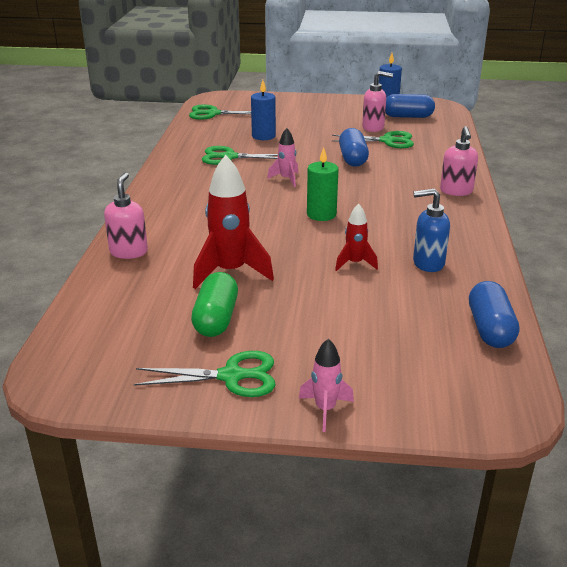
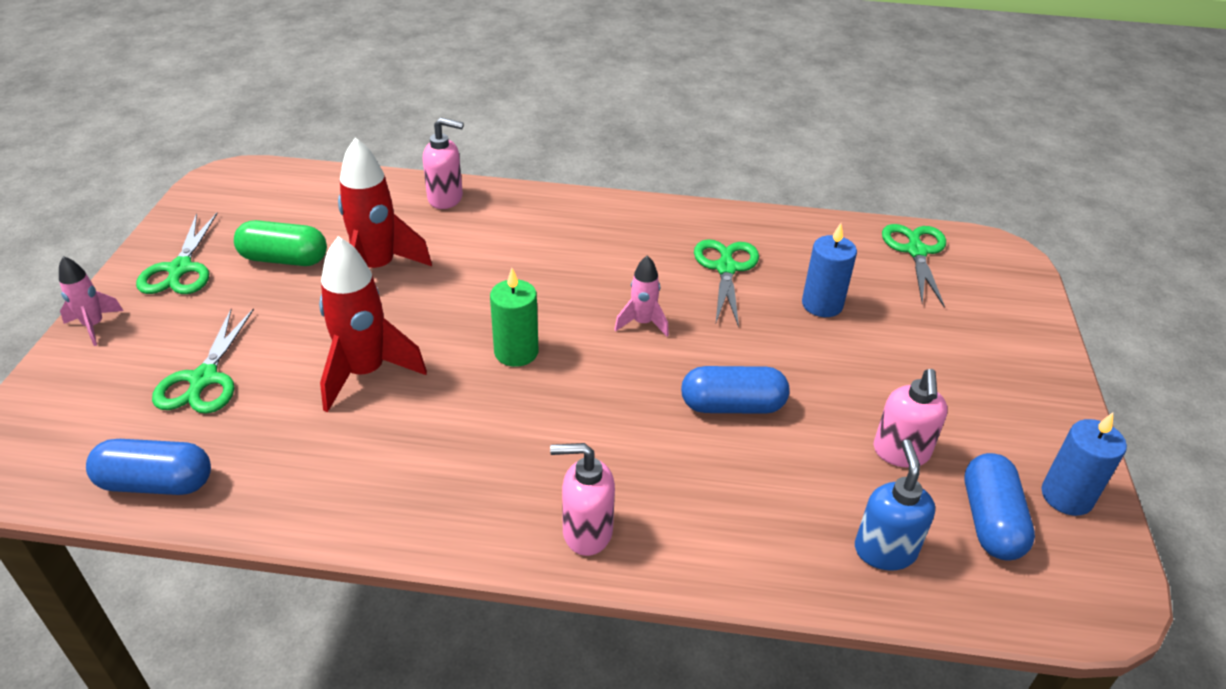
camera: 90 degrees right, 10 degrees up
green scissors [332,131,414,148] -> green scissors moved to [152,308,254,414]
red rocket [335,204,378,271] -> red rocket [319,236,427,412], size x1.85
blue soap dispenser [413,188,450,272] -> blue soap dispenser moved to [855,439,935,571]

